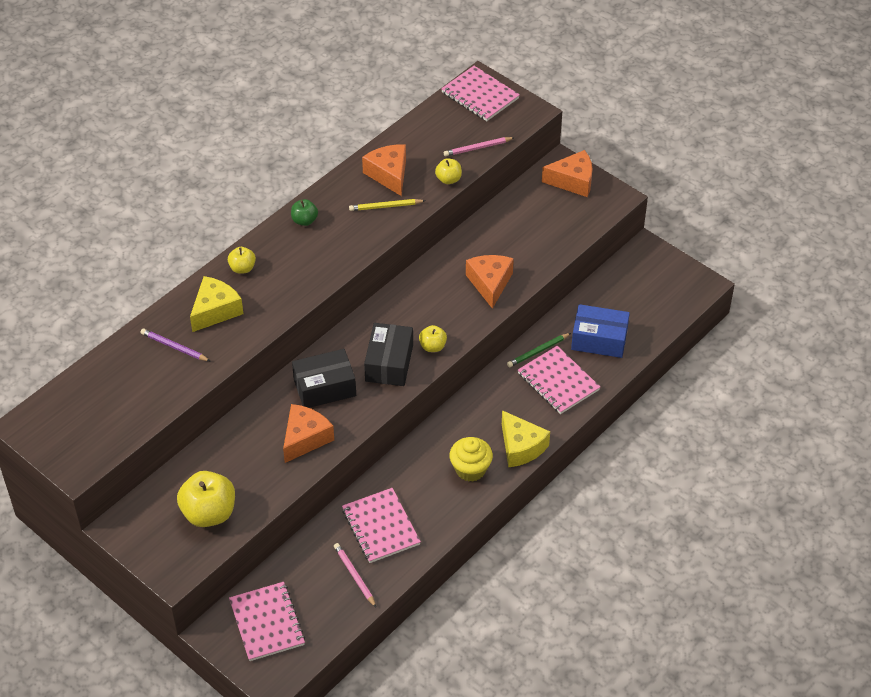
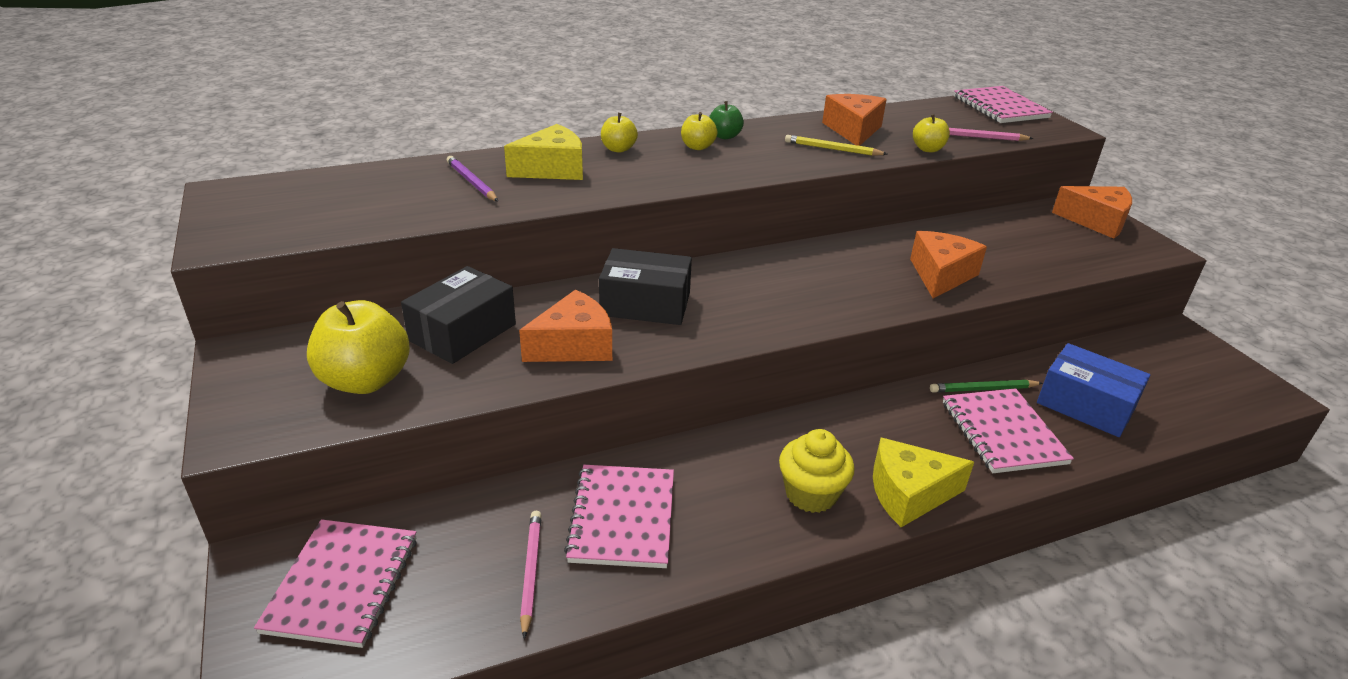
camera: 25 degrees right, 15 degrees down
black box [364,323,413,386] -> black box moved to [401,266,516,364]
yellow apple [419,325,447,352] -> yellow apple moved to [681,112,718,150]
yellow cheese [502,410,550,468] -> yellow cheese turned 90 degrees clockwise [873,438,974,527]

